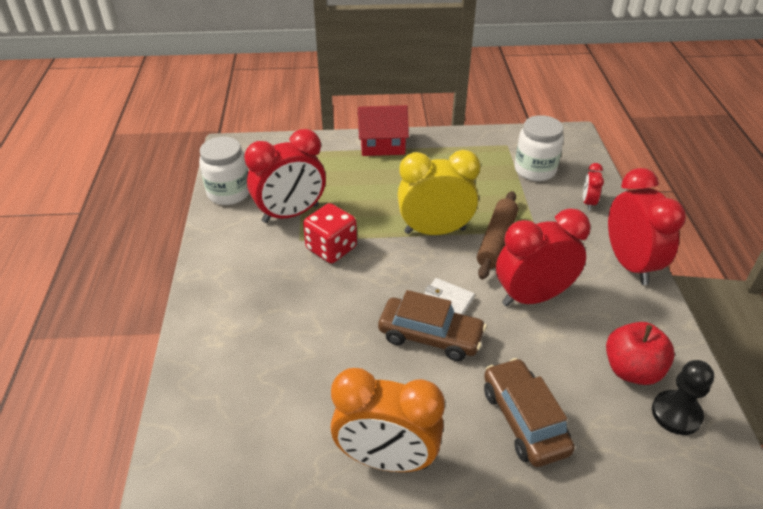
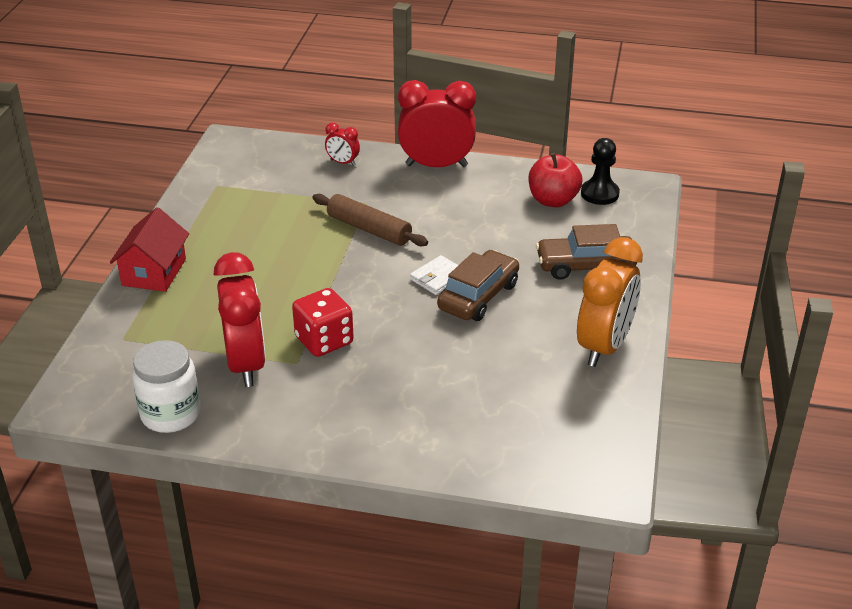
camera: 75 degrees left, 5 degrees down
yellow clock [397,150,481,235] -> none
red clock [496,208,591,306] -> none
white jar [515,115,564,181] -> none

